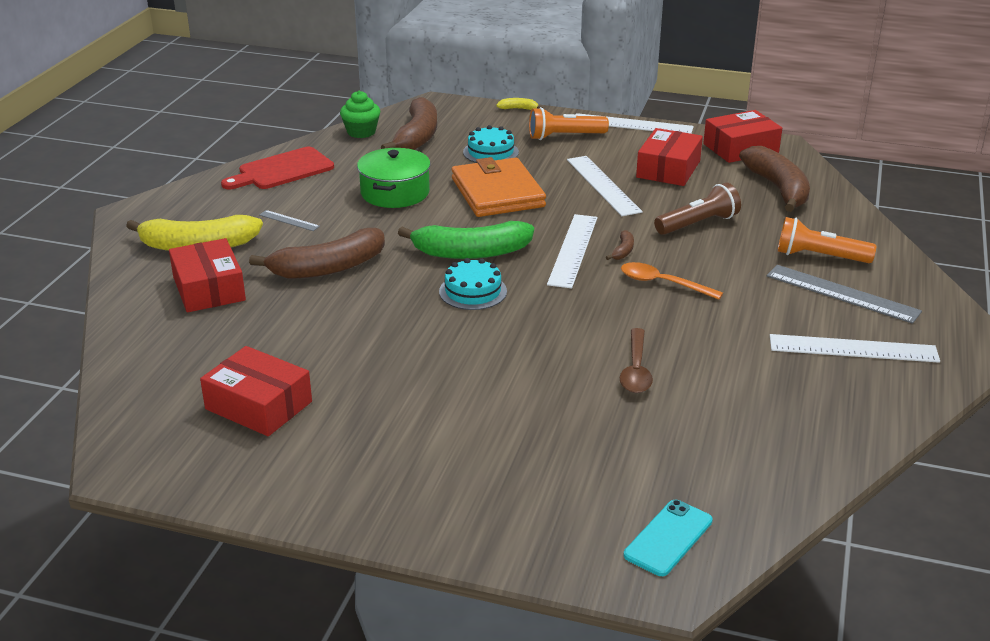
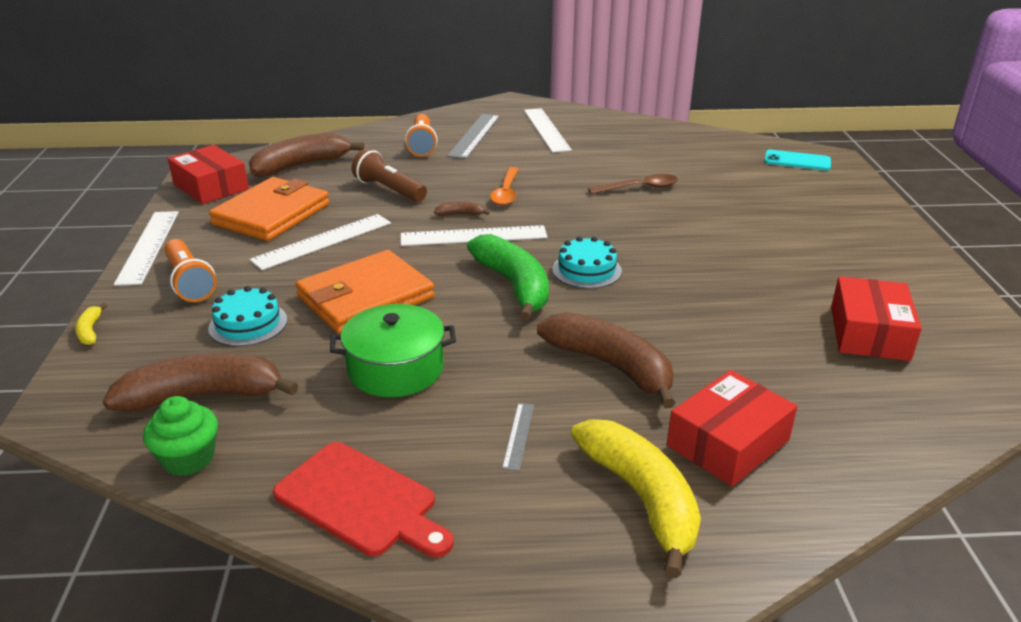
camera: 110 degrees left, 0 degrees up
red box [636,128,703,186] -> orange wallet [209,177,329,241]

